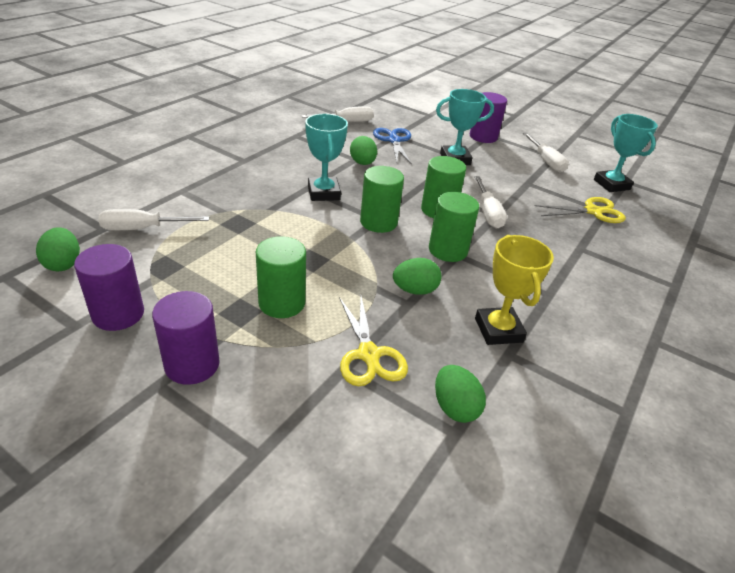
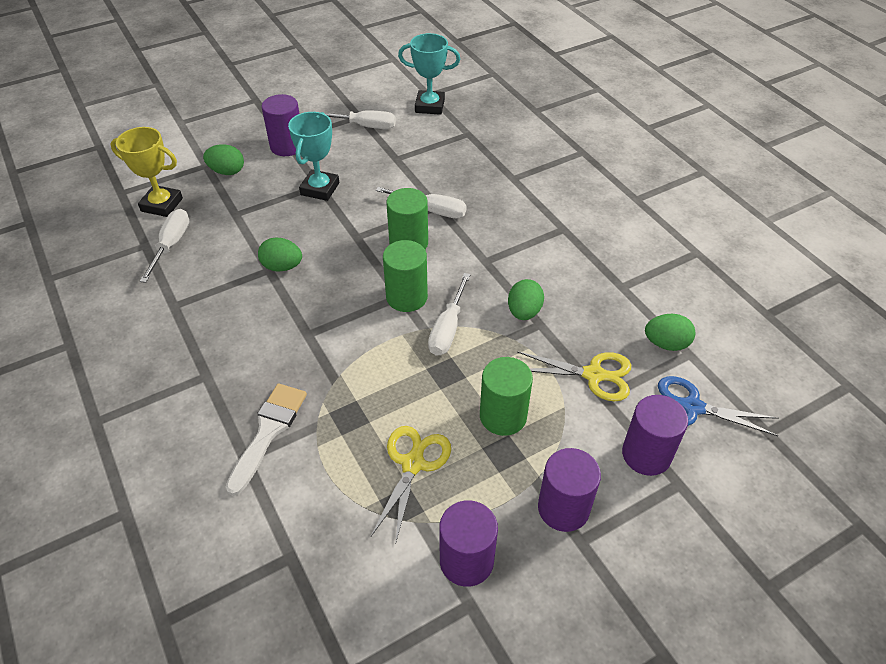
camera: 60 degrees left, 10 degrees up
green egg [36,227,80,271] -> green egg moved to [203,144,244,175]
white screwdriver [99,209,209,230] -> white screwdriver moved to [428,273,471,356]
turquoise trophy [305,114,348,201] -> none
blue scissors [373,128,412,165] -> blue scissors moved to [658,376,778,436]
green cylinder [429,192,479,262] -> none
yellow trophy [475,235,554,345] -> yellow trophy moved to [111,127,183,217]
yellow scissors [535,197,626,223] -> yellow scissors moved to [371,426,451,545]
none -> white brush [226,384,307,496]
none -> purple cylinder [622,395,688,476]

